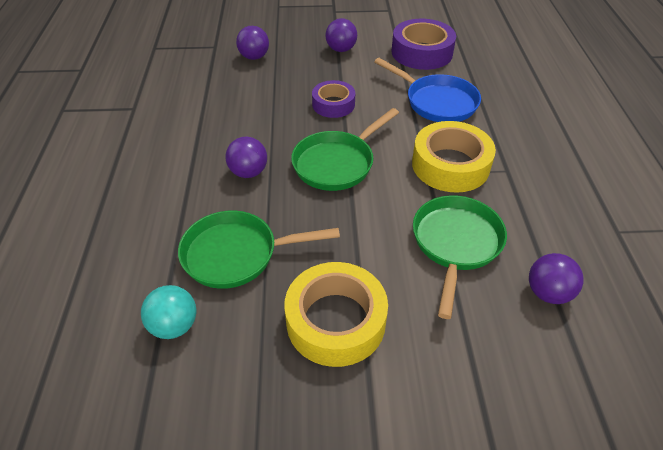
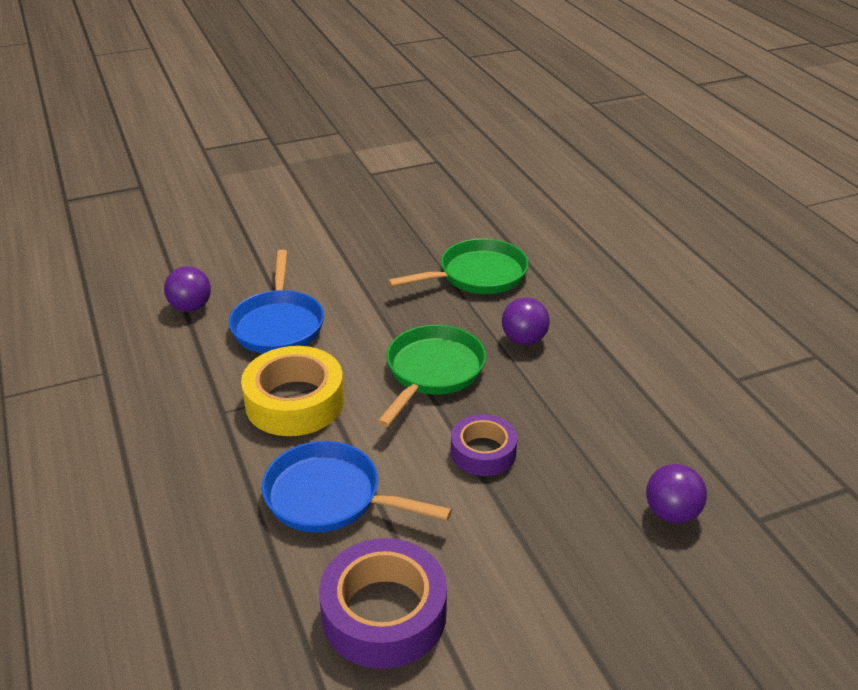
camera: 160 degrees right, 10 degrees down
turquoise ball [141,285,196,339] -> none
yellow tape [284,262,388,367] -> none
purple ball [325,18,357,52] -> none
green pan [413,195,507,319] -> blue pan [229,250,324,353]

